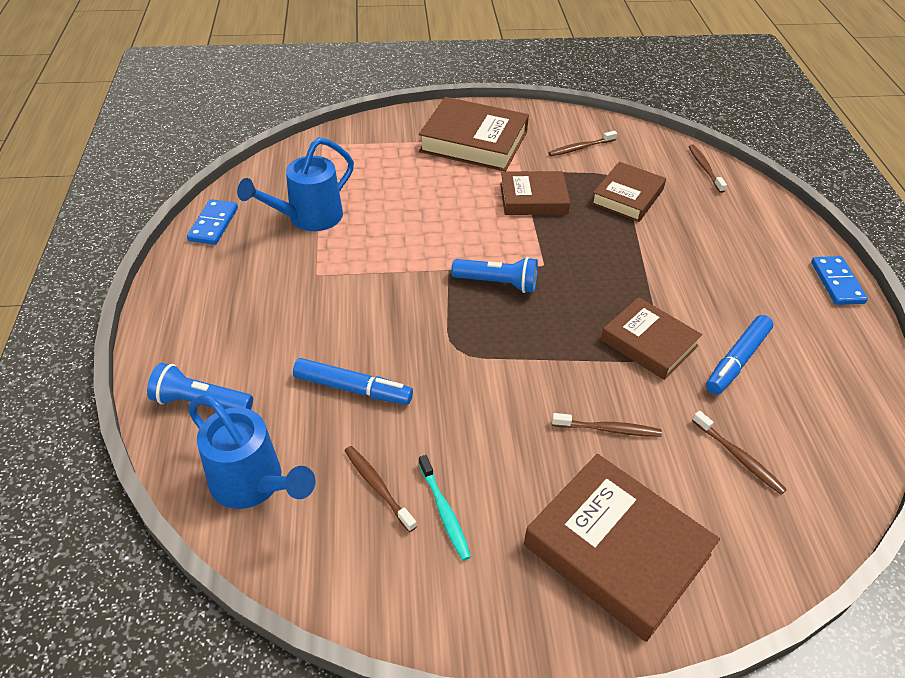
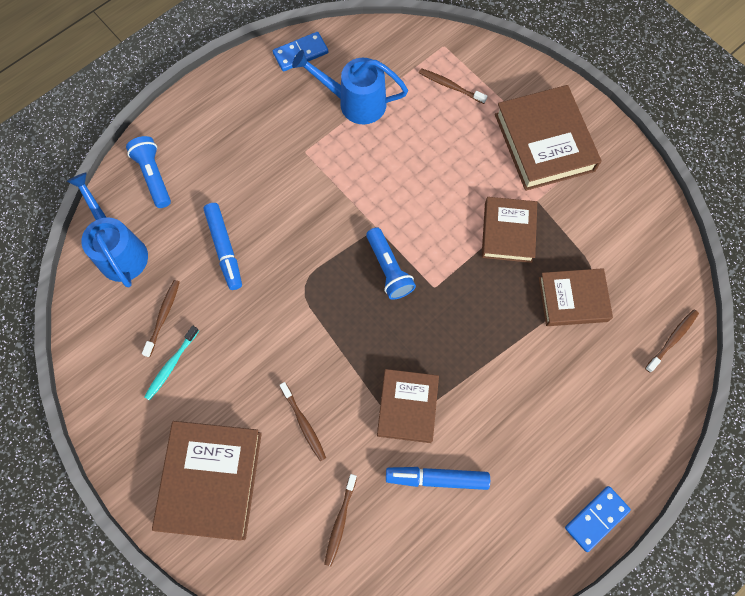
camera: 55 degrees right, 25 degrees up
blue watering can [188,395,315,509] -> blue watering can turned 150 degrees clockwise [67,172,148,287]
brown book [500,171,570,215] -> brown book turned 45 degrees clockwise [482,197,537,263]
brown toothbrush [548,131,617,156] -> brown toothbrush moved to [419,68,487,104]

